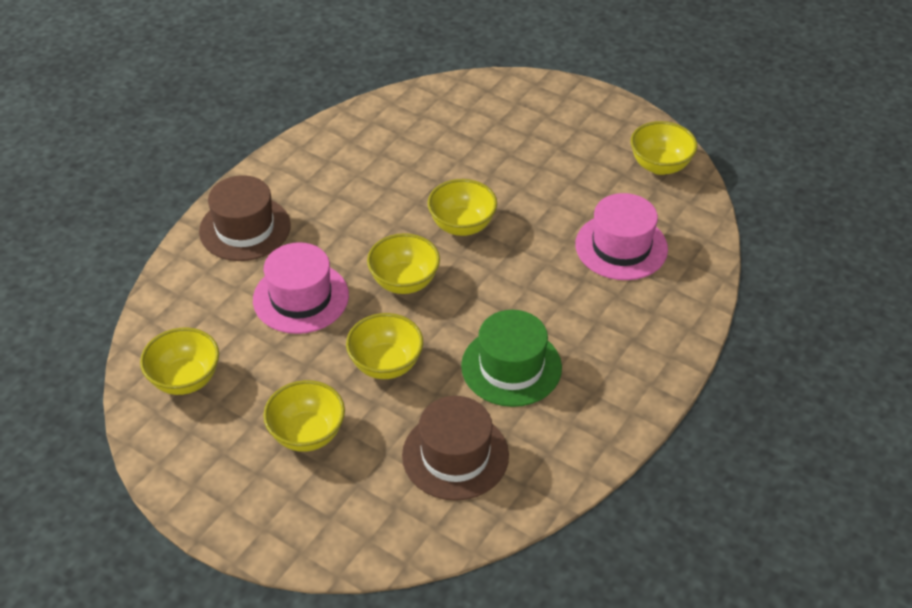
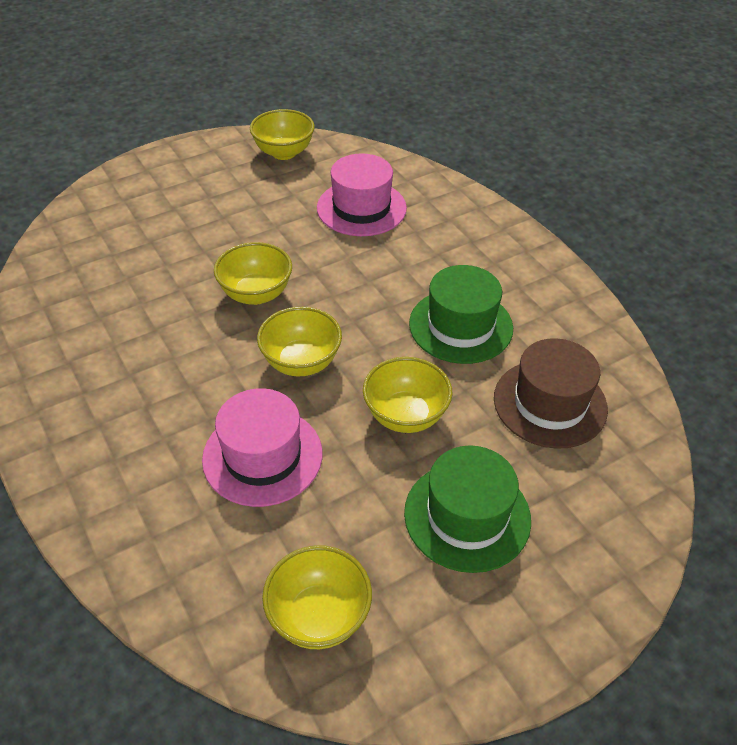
camera: 65 degrees left, 0 degrees up
brown hat [199,175,291,261] -> none
yellow bowl [263,380,345,452] -> green hat [404,445,531,573]

